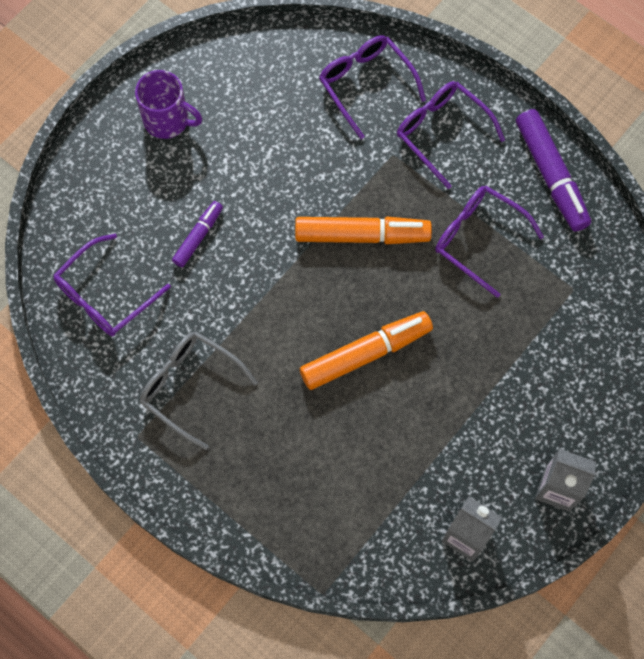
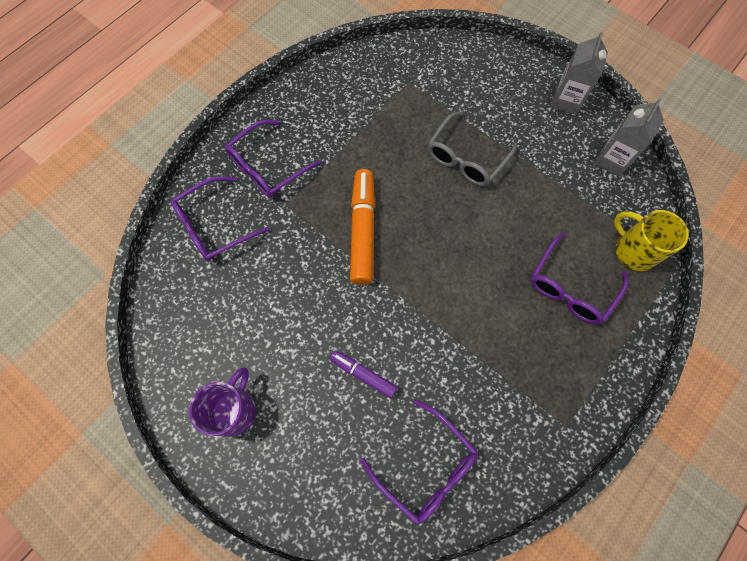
camera: 90 degrees left, 0 degrees up
grey glasses [140,331,258,450] -> grey glasses moved to [428,111,517,186]
orange marker [300,311,433,390] -> none
purple glasses [435,186,544,298] -> purple glasses moved to [530,232,628,325]
purple marker [516,109,591,232] -> none
none -> yellow mug [614,210,689,271]

